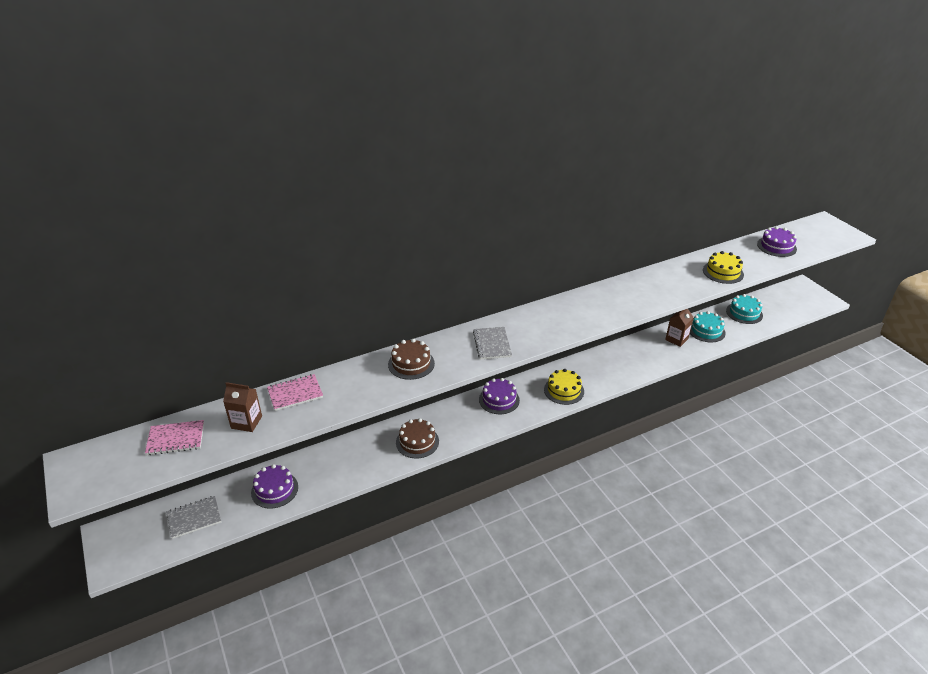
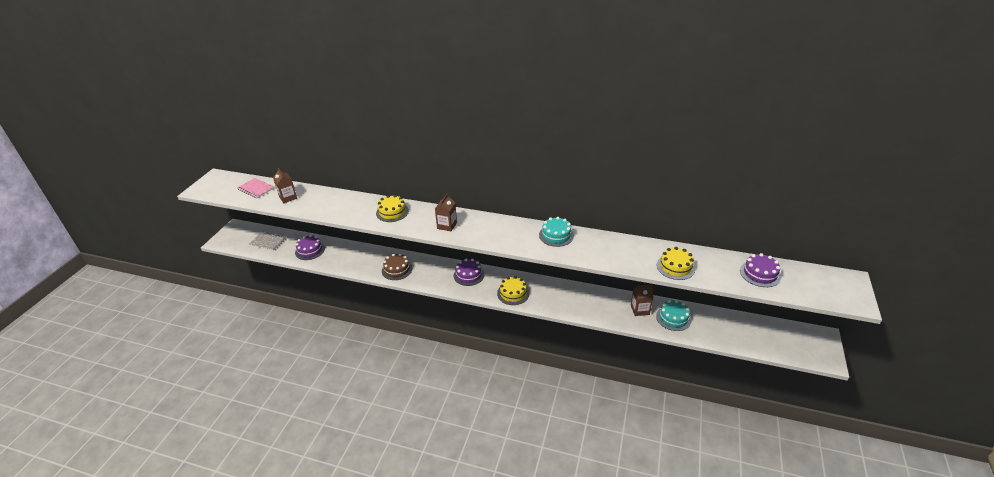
camera: 45 degrees right, 0 degrees up
pink notebook [267,374,323,411] -> none
brown cake [388,339,435,380] -> yellow cake [376,195,409,222]
grey notebook [473,327,512,359] -> brown carton [435,193,457,231]
turquoise cake [726,294,763,324] -> turquoise cake moved to [539,217,574,247]

